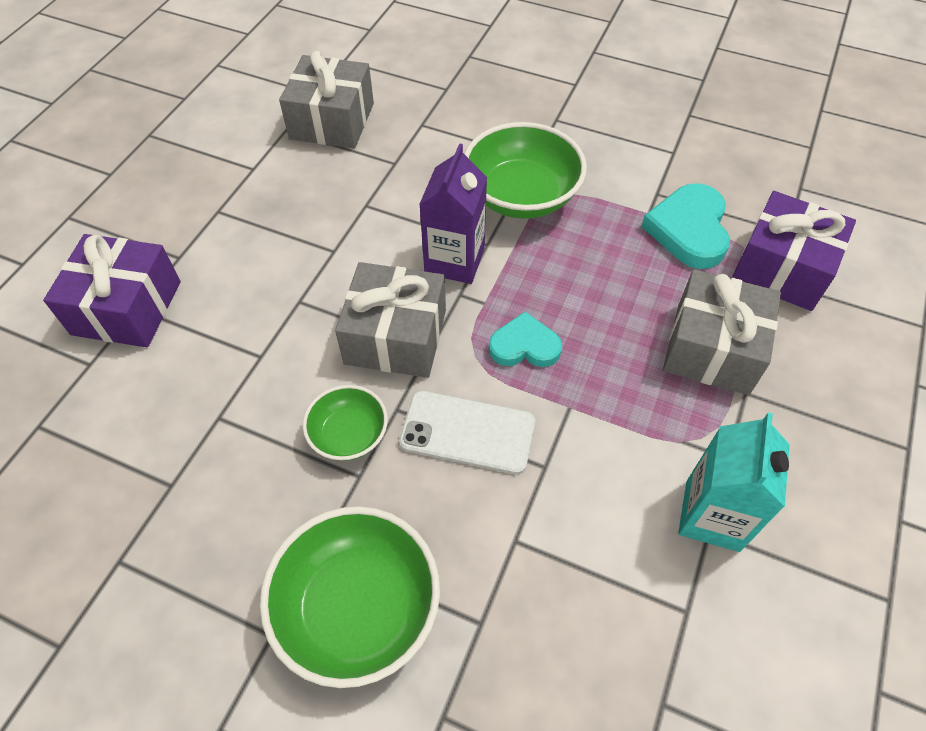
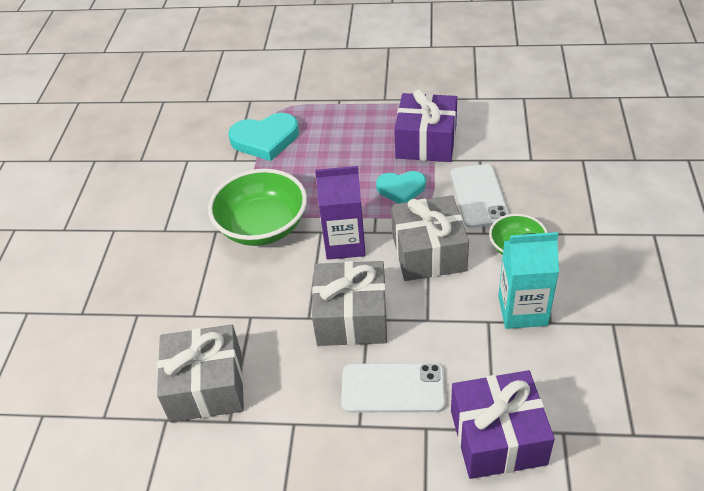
camera: 105 degrees left, 10 degrees down
green bowl [260,506,440,688] -> none
turquoise heart [489,312,562,367] -> turquoise heart turned 75 degrees counterclockwise [376,171,426,203]
grey gift [663,269,781,395] -> grey gift moved to [312,261,387,346]
turquoise carton [678,413,790,552] -> turquoise carton moved to [498,232,559,329]
purple gift [732,191,856,311] -> purple gift moved to [394,90,457,162]
none -> white phone [341,363,445,413]

